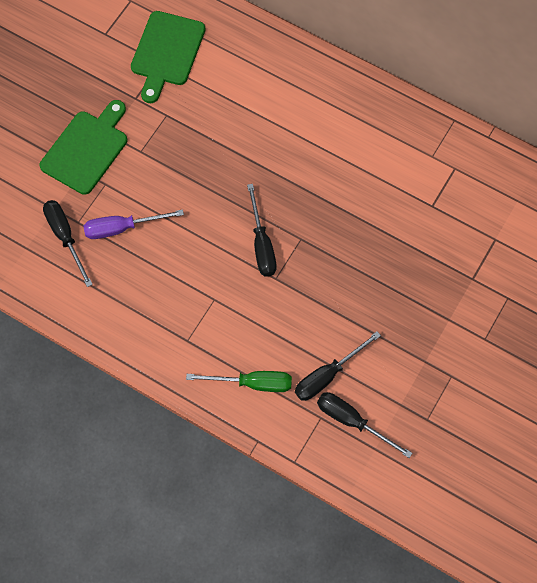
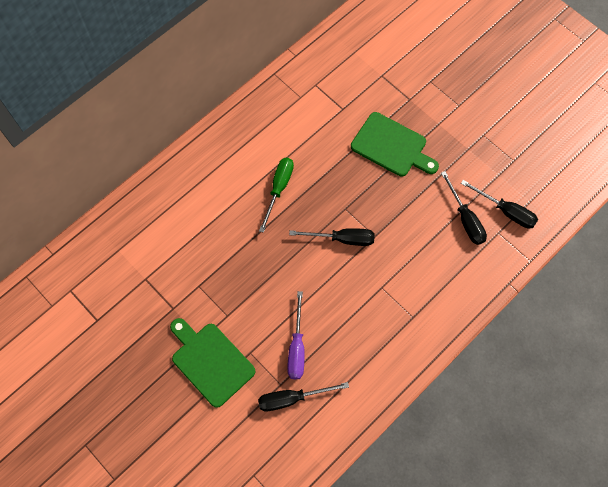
camera: 75 degrees left, 0 degrees up
green cutting board [131,11,205,103] -> green cutting board moved to [351,112,439,177]
green screwdriver [186,371,292,392] -> green screwdriver moved to [259,158,294,233]
black screwdriver [317,392,412,458] -> black screwdriver turned 105 degrees counterclockwise [461,180,538,229]

